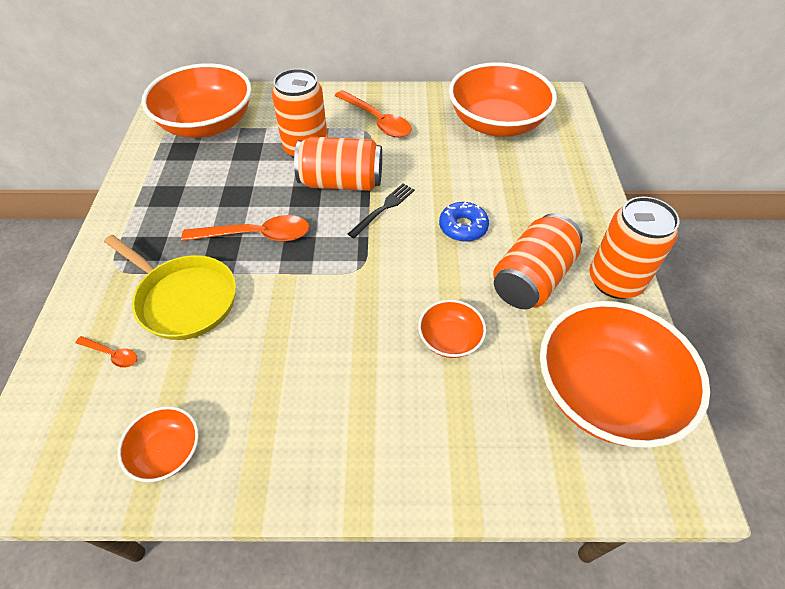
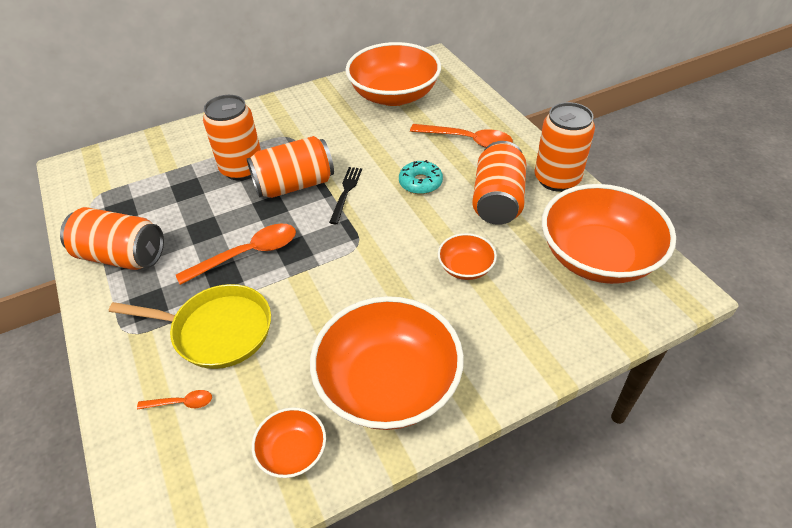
camera: 25 degrees left, 5 degrees down
orange bowl [141,63,252,138] -> orange bowl moved to [310,296,464,430]
orange spoon [335,90,412,138] -> orange spoon moved to [410,124,513,148]
blue donut [439,202,489,242] -> turquoise donut [399,160,443,194]
none -> orange can [60,207,164,270]

